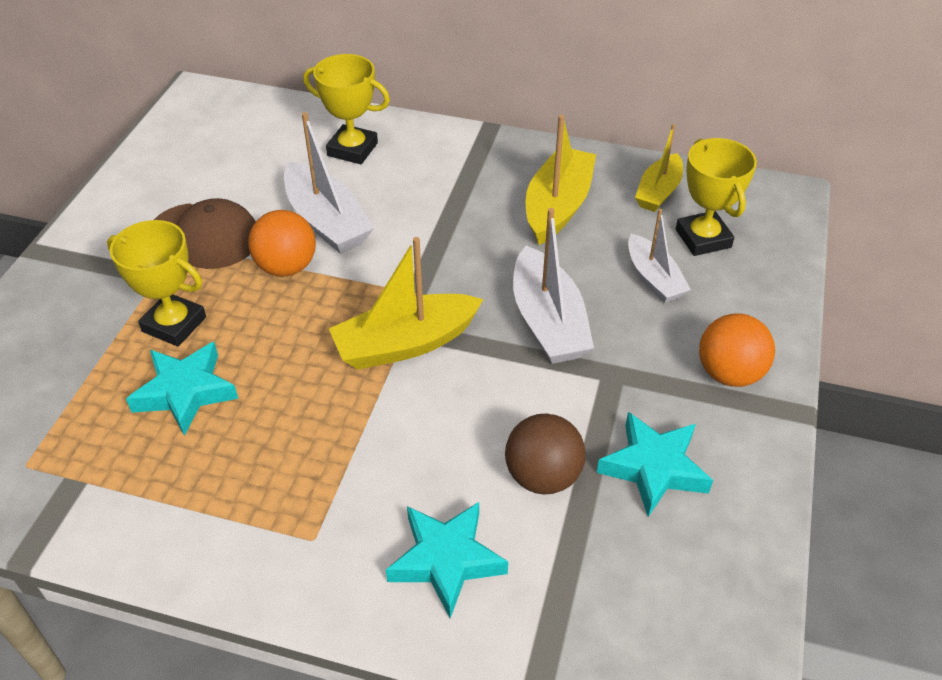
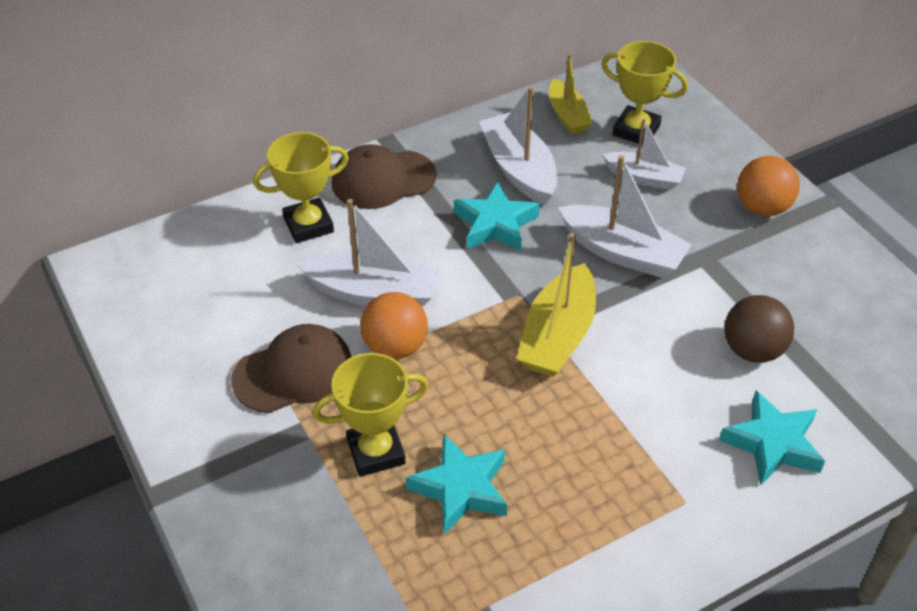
camera: 45 degrees left, 0 degrees up
yellow boat [526,115,596,245] -> white boat [479,86,557,205]
turquoise star [597,412,713,517] -> turquoise star moved to [454,182,540,251]
none -> brown cap [332,144,436,209]

